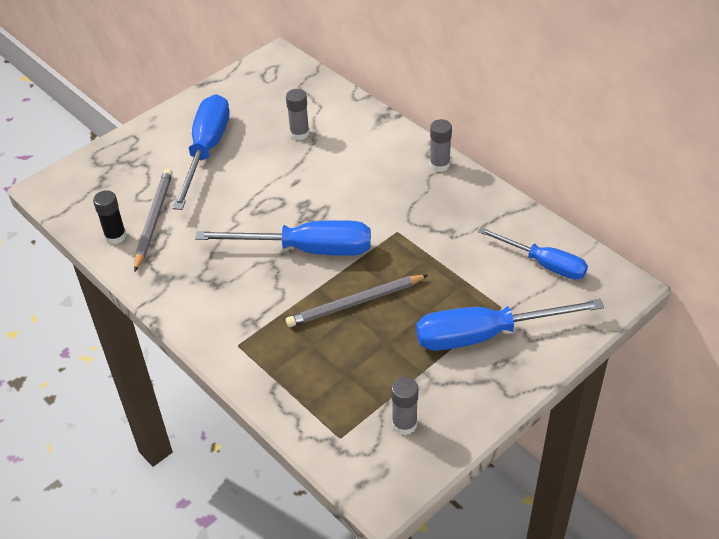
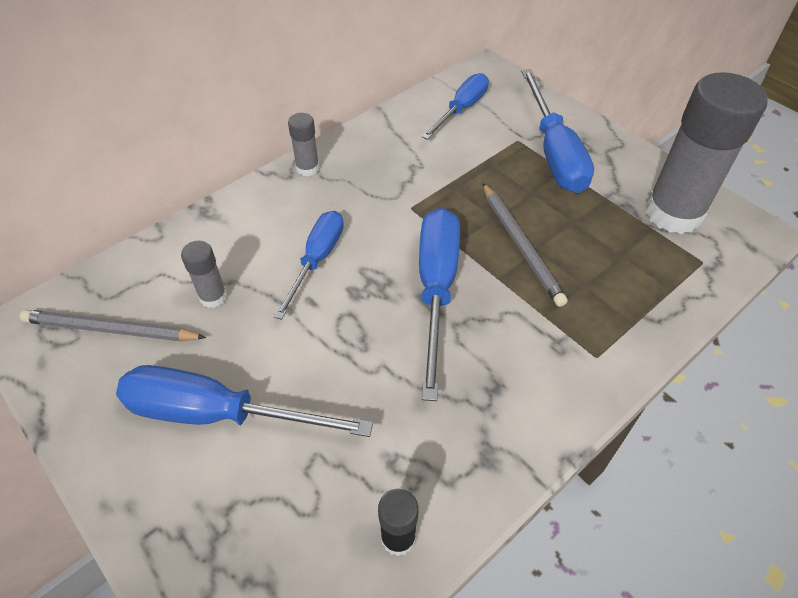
camera: 90 degrees left, 5 degrees up
grey pencil [134,168,173,272] -> grey pencil moved to [20,310,206,341]
grey glue stick [391,377,418,435] -> grey glue stick [645,72,768,234], size x2.28
none -> blue screwdriver [274,211,344,320]

